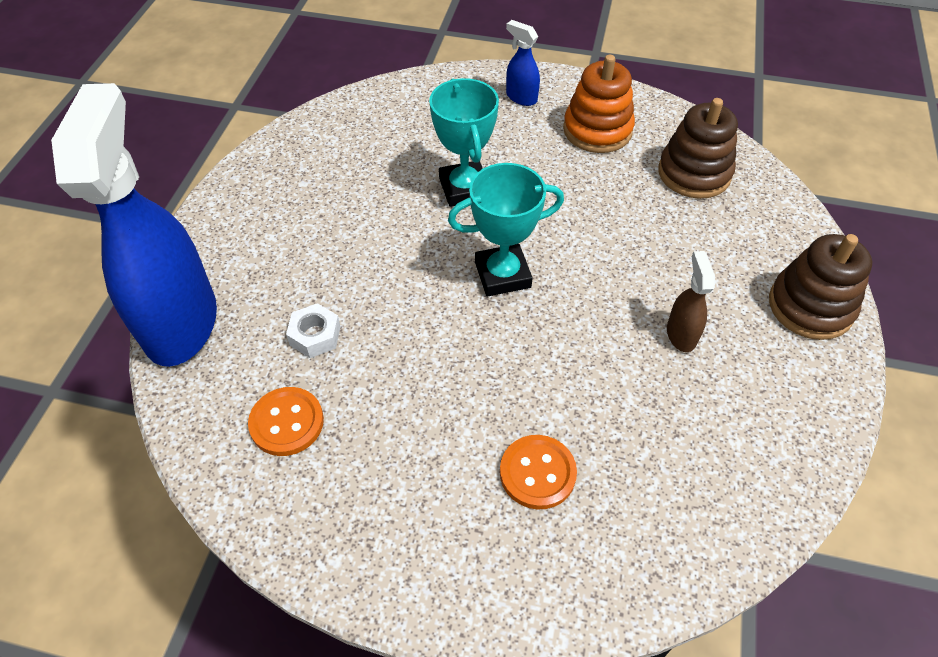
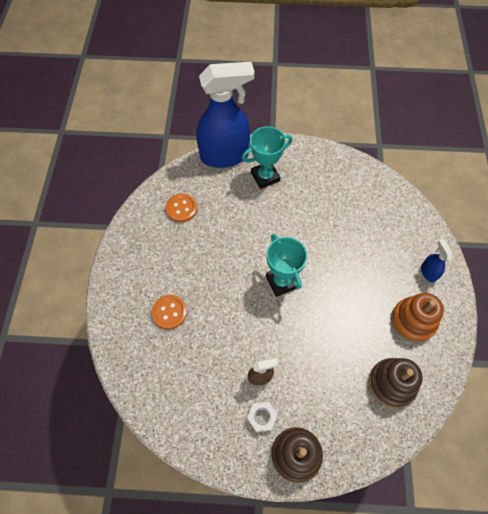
camera: 80 degrees right, 10 degrees up
white nut [286,303,341,358] -> white nut moved to [247,402,278,432]
turquoise trophy [429,78,499,207] -> turquoise trophy moved to [242,126,292,189]
blue spray bottle [506,20,540,106] -> blue spray bottle turned 45 degrees counterclockwise [421,239,453,283]

